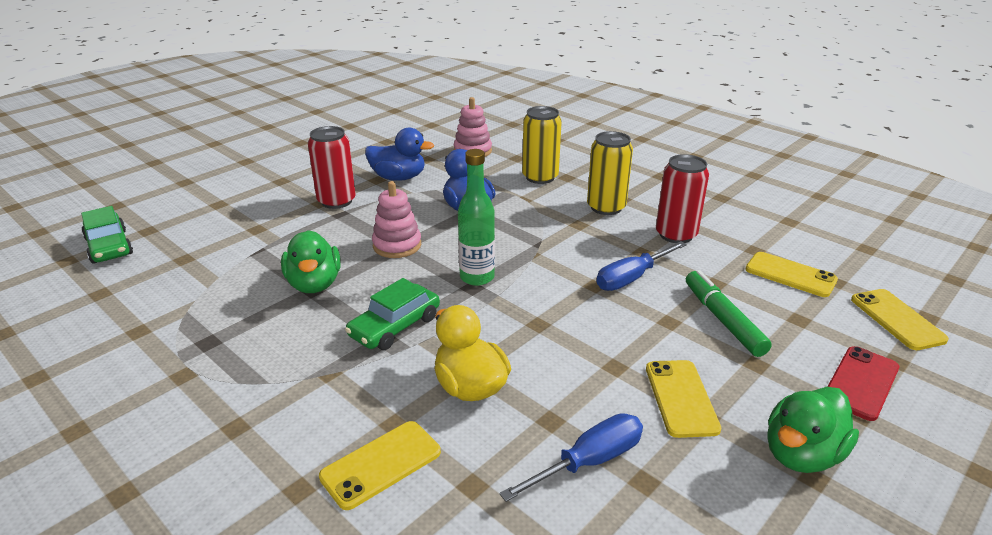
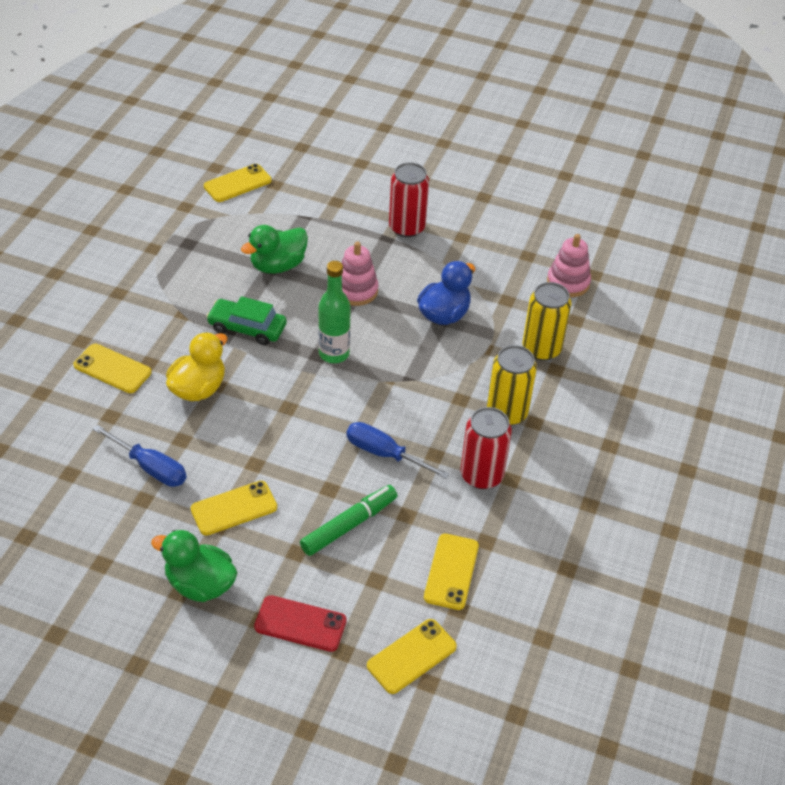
camera: 65 degrees right, 15 degrees up
green car [81,206,133,264] -> none
blue duck [365,127,434,181] -> none
none -> yellow phone [204,164,272,202]

